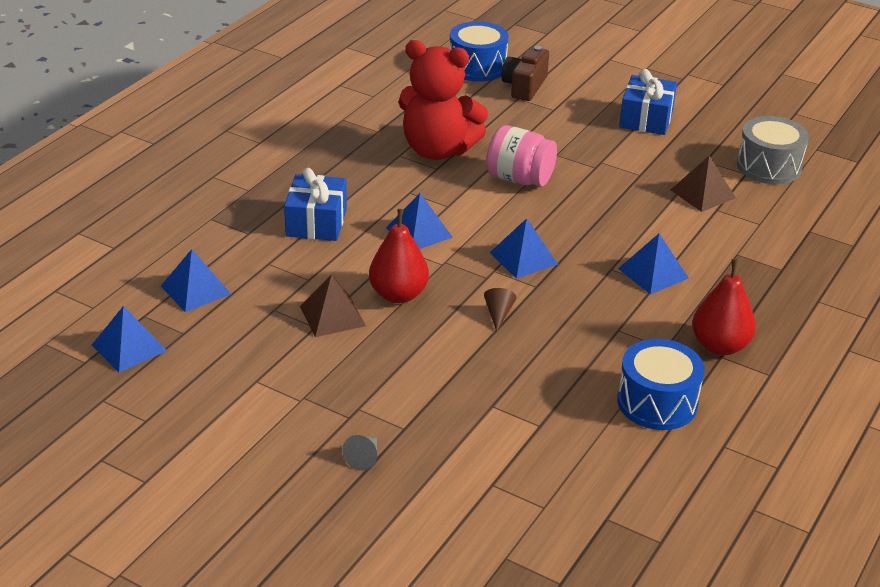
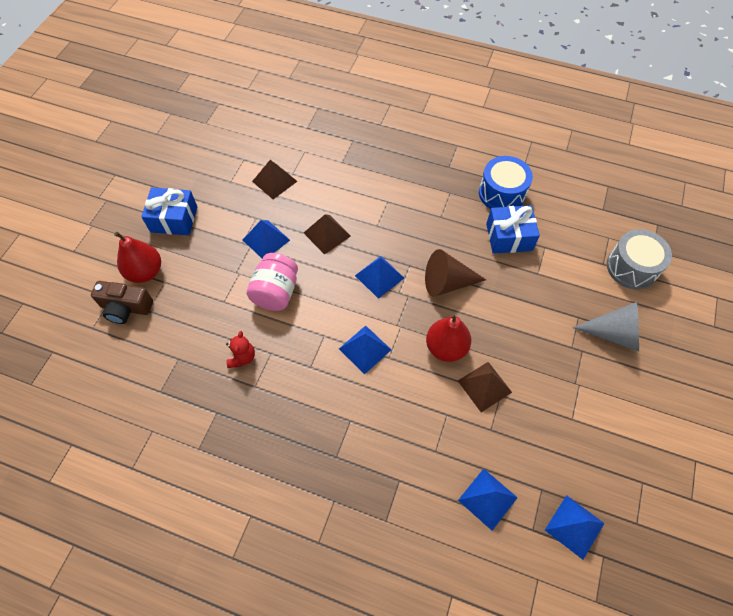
camera: 100 degrees left, 25 degrees up
blue gift [284,168,347,241] -> blue gift moved to [486,205,540,254]
grey cone [342,435,377,471] -> grey cone [572,302,639,351], size x2.08
red teddy bear [398,40,488,160] -> red teddy bear [226,331,255,368], size x0.41
blue drum [450,21,509,82] -> none
brown cone [484,288,517,332] -> brown cone [425,249,486,297], size x2.08
blue pyramid [618,234,689,295] -> blue pyramid moved to [243,220,290,259]
red pear [692,259,756,355] -> red pear moved to [114,232,161,283]
grey drum [737,116,809,184] -> grey drum moved to [607,229,672,290]
none -> brown pyramid [304,214,351,255]

